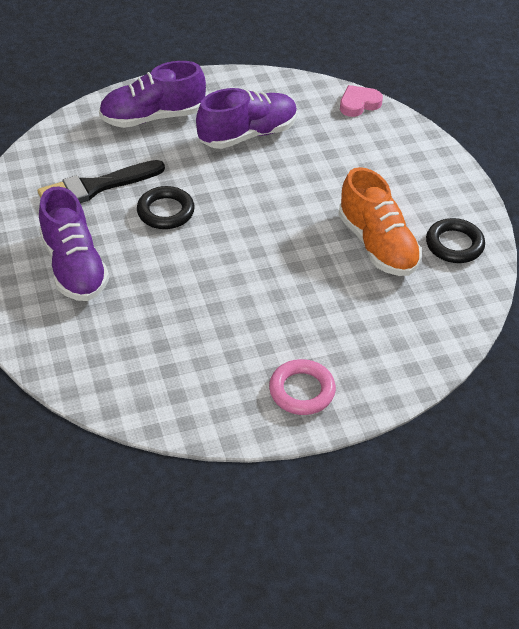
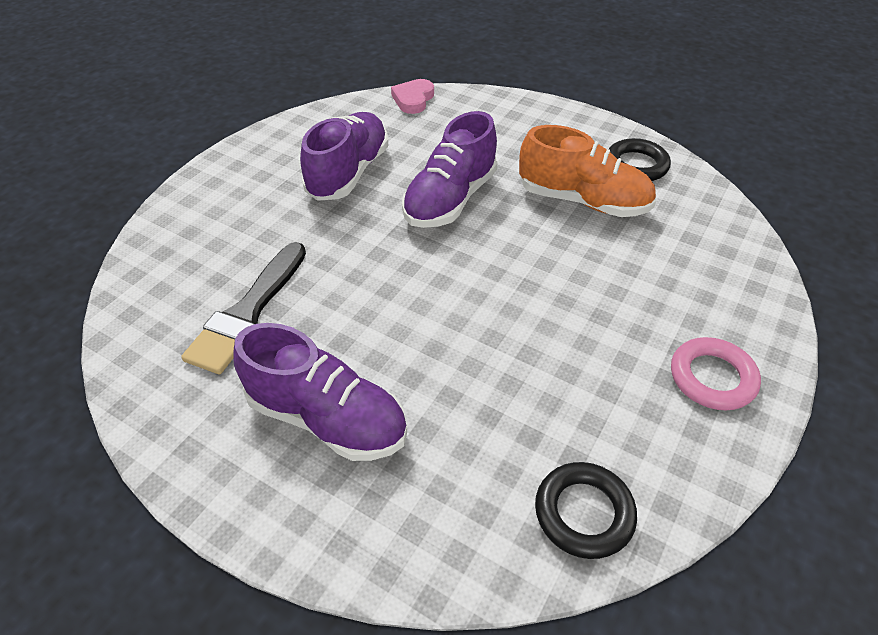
camera: 40 degrees left, 0 degrees up
purple shoe [99,61,206,128] -> purple shoe moved to [402,111,497,228]
black ring [137,186,195,229] -> black ring moved to [535,462,637,559]

